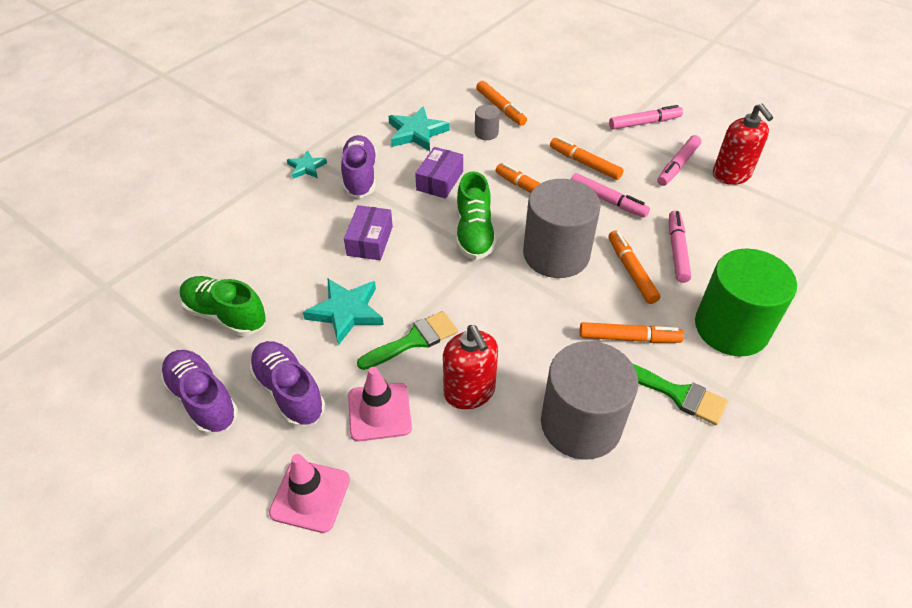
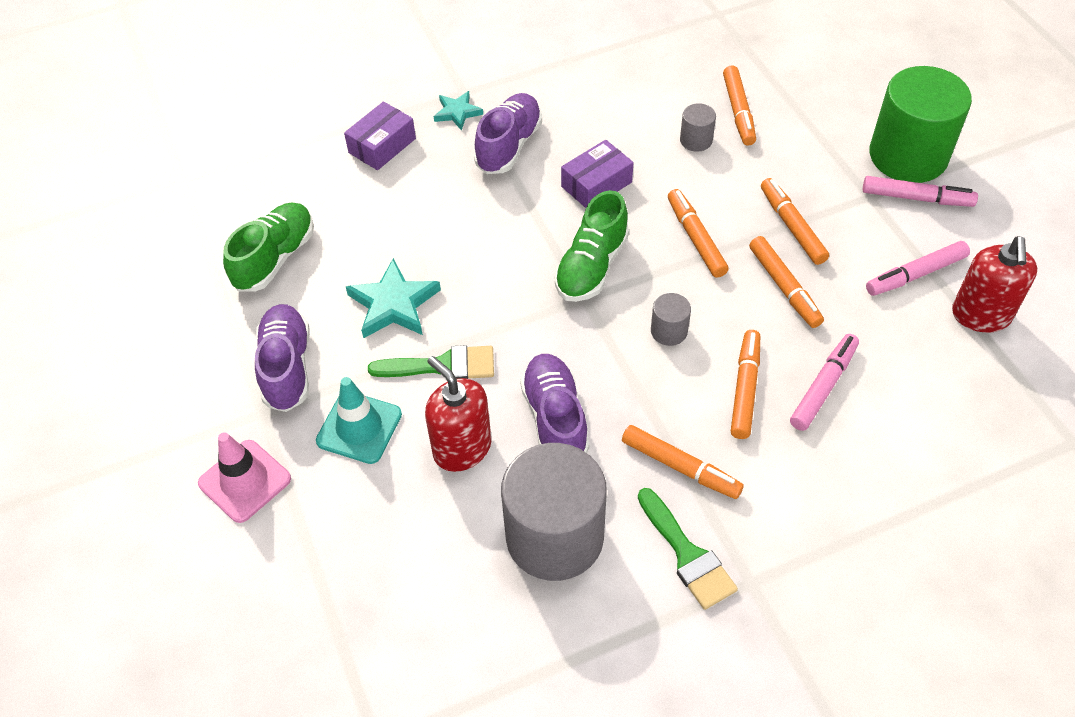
camera: 30 degrees right, 5 degrees up
purple shoe [160,350,238,435] -> purple shoe moved to [520,354,589,453]
green shoe [180,276,267,336] -> green shoe turned 60 degrees clockwise [223,202,314,292]
purple box [344,205,393,260] -> purple box moved to [344,101,416,170]
pink traffic cone [348,367,412,441] -> turquoise traffic cone [316,377,402,464]
turquoise star [389,106,449,151] -> none
red soap dispenser [443,325,498,409] -> red soap dispenser turned 135 degrees clockwise [425,356,491,472]
grey cylinder [523,179,601,278] -> grey cylinder [651,293,691,346], size x0.43
pink marker [571,173,650,218] -> orange marker [749,236,824,328]
green cylinder [695,248,797,356] -> green cylinder moved to [869,66,972,183]

